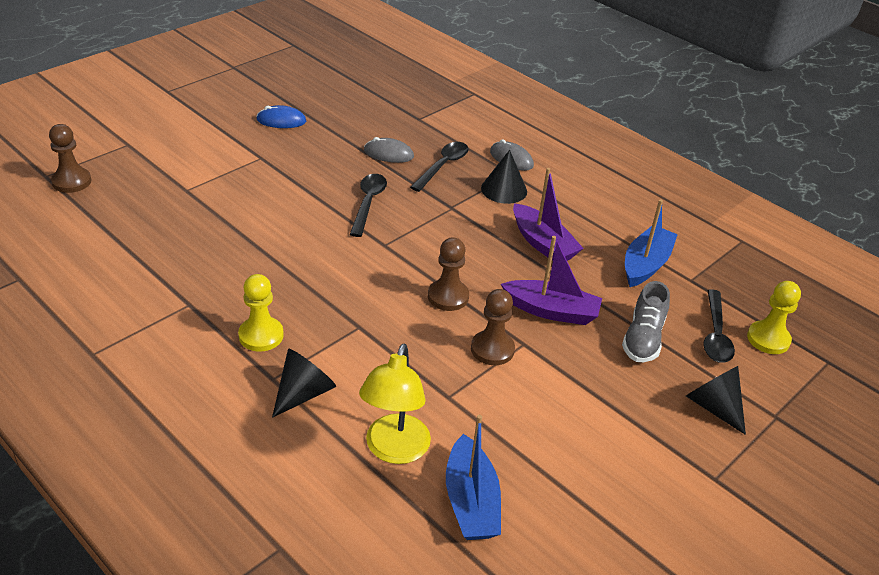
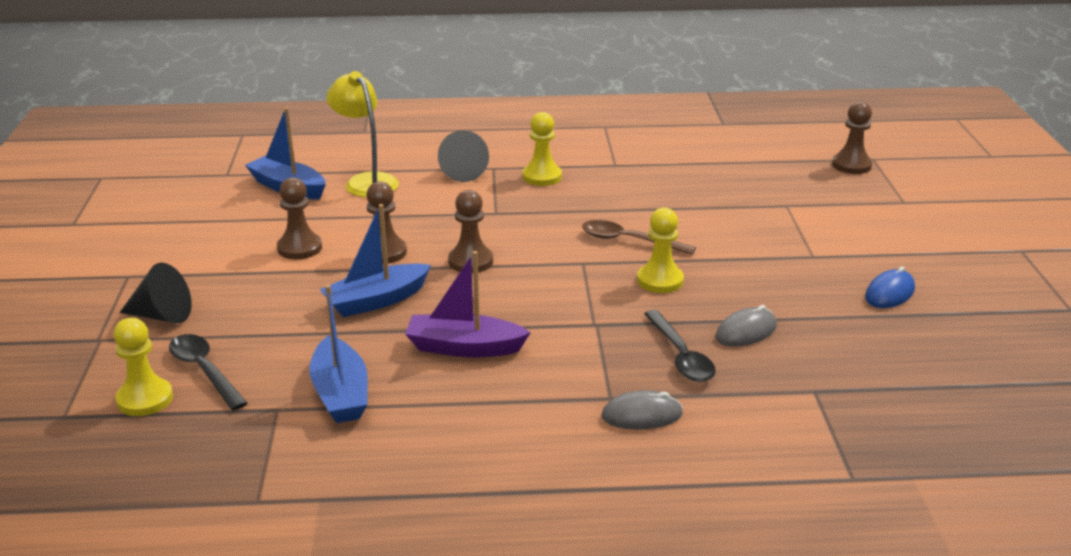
camera: 135 degrees right, 10 degrees down
black spoon [350,174,387,237] -> yellow pawn [637,207,684,293]
black cone [481,150,527,204] -> none
purple boat [501,236,602,325] -> blue boat [320,204,431,317]
grey shoe [622,281,670,362] -> none
none -> brown pawn [277,177,322,259]
none -> brown spoon [582,220,696,255]

